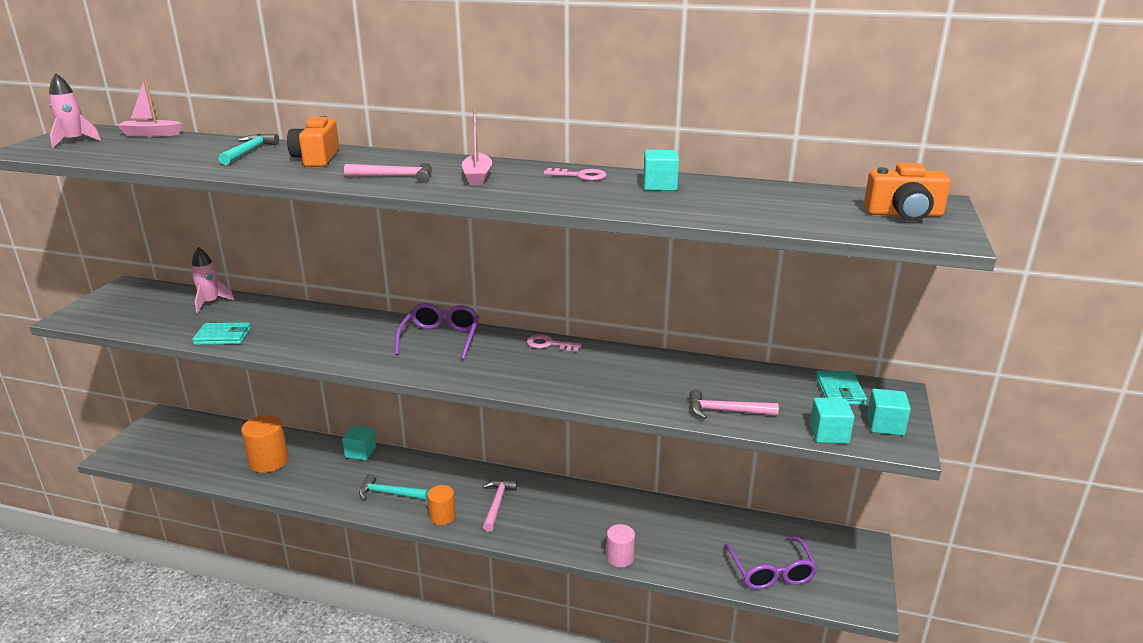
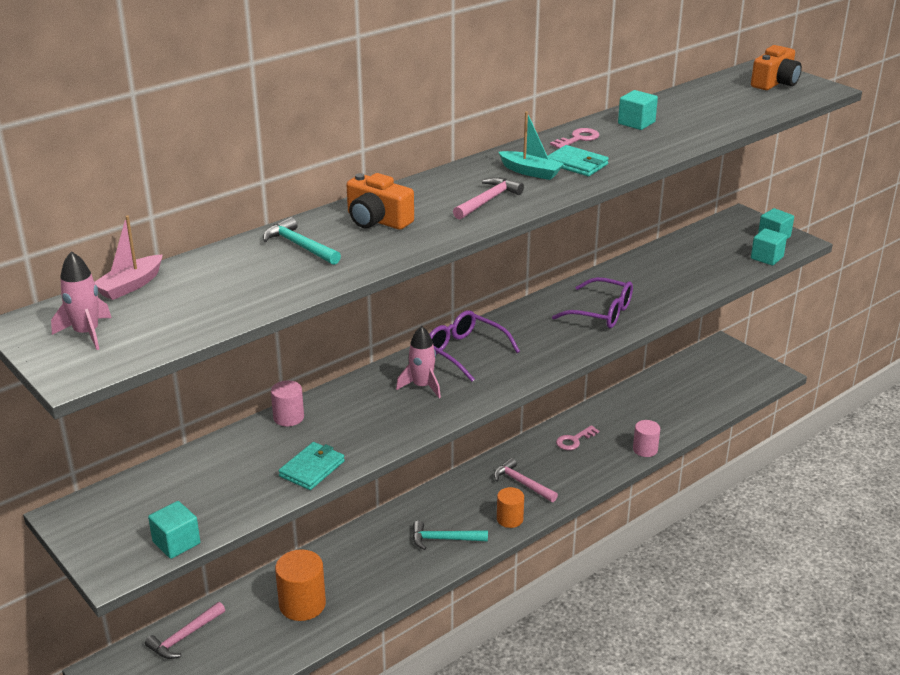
camera: 55 degrees left, 5 degrees up
pink rocket [191,247,235,313] -> pink rocket moved to [396,326,441,398]
turquoise cube [342,426,376,461] -> turquoise cube moved to [148,501,200,559]
turquoise hammer [359,474,428,500] -> turquoise hammer turned 45 degrees clockwise [413,521,488,550]
pink boat [462,110,492,185] -> turquoise boat [499,112,564,180]
pink key [527,334,582,352] -> pink key moved to [556,425,599,450]
pink hammer [689,389,779,419] -> pink hammer moved to [145,602,225,659]
purple glasses [724,537,818,589] -> purple glasses moved to [552,277,633,328]
turquoise wallet [816,371,867,405] -> turquoise wallet moved to [548,145,609,176]
none -> pink cylinder [271,381,304,426]

